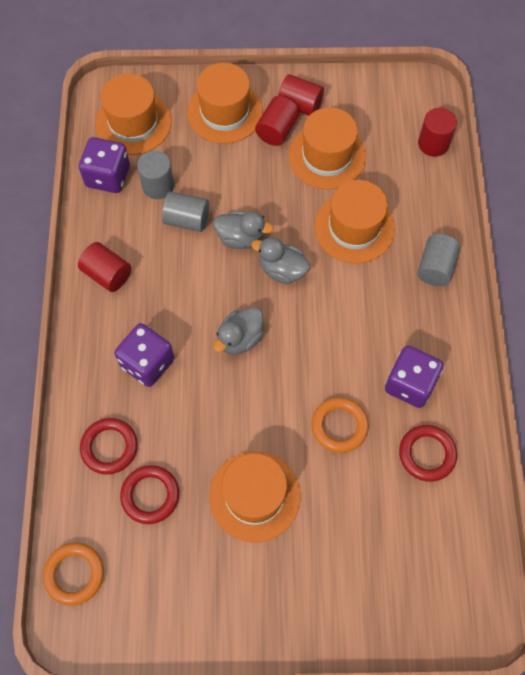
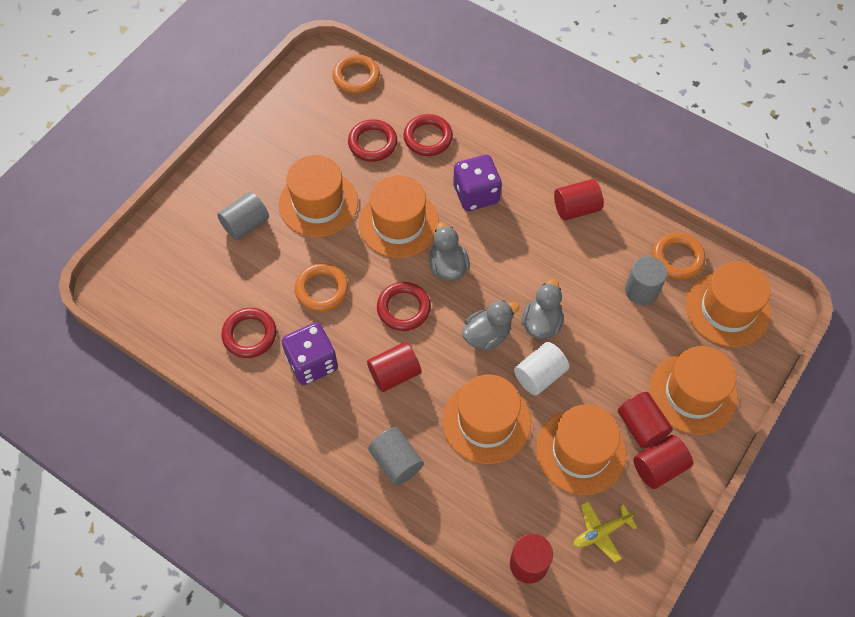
camera: 125 degrees right, 5 degrees down
purple dice [79,137,130,193] -> orange ring [652,233,706,280]
grey cylinder [162,191,209,232] -> grey cylinder moved to [217,191,269,240]
grey duck [213,211,274,249] -> grey duck turned 150 degrees clockwise [521,279,564,339]
none -> orange hat [359,175,439,258]
none -> red cylinder [367,342,421,392]
none -> red ring [377,282,431,331]
none -> white cylinder [514,342,569,395]
none -> yellow plane [573,501,637,562]

